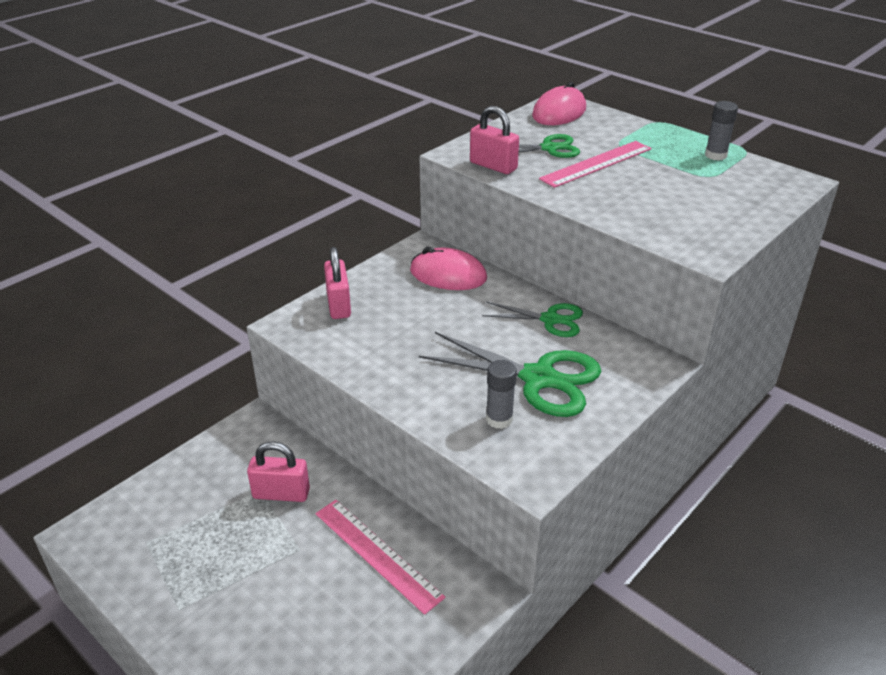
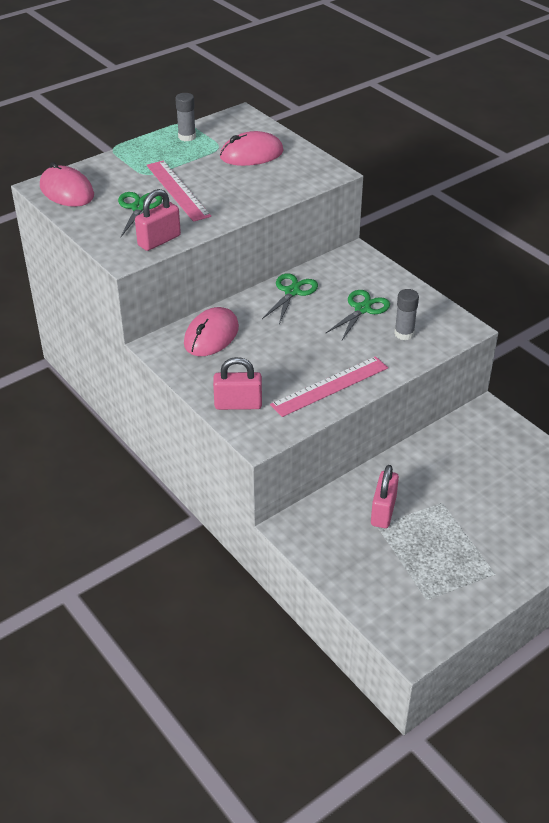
camera: 80 degrees left, 5 degrees up
pink ruler [315,500,445,615] -> pink ruler moved to [270,356,388,417]
green scissors [419,332,601,417] -> green scissors [326,290,390,340], size x0.60
none -> pink mouse [220,131,284,166]

